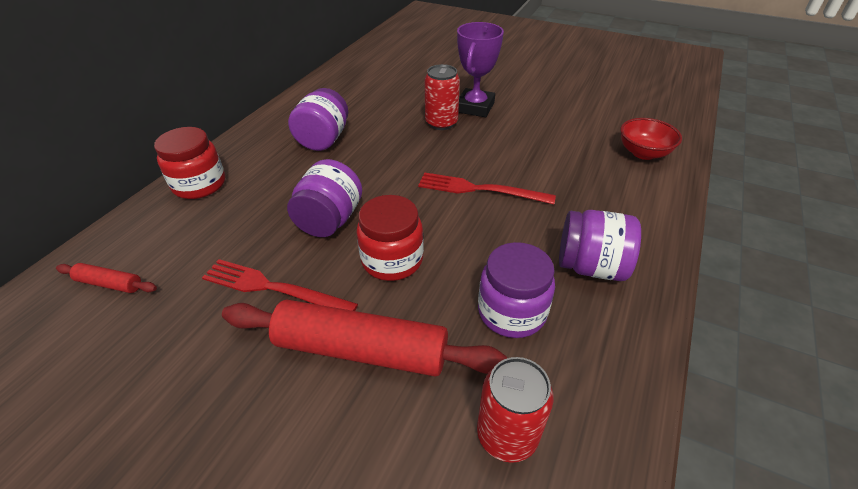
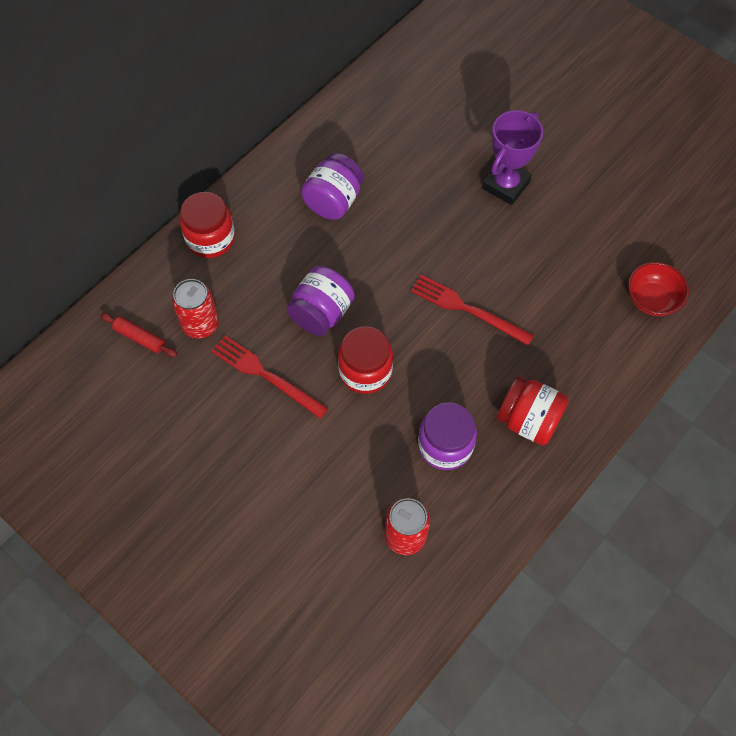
camera: 15 degrees right, 20 degrees up
red rolling pin [222,300,507,376] -> none
red can [425,64,460,130] -> red can moved to [172,279,219,339]
purple jar [559,210,641,281] -> red jar [497,376,569,446]

